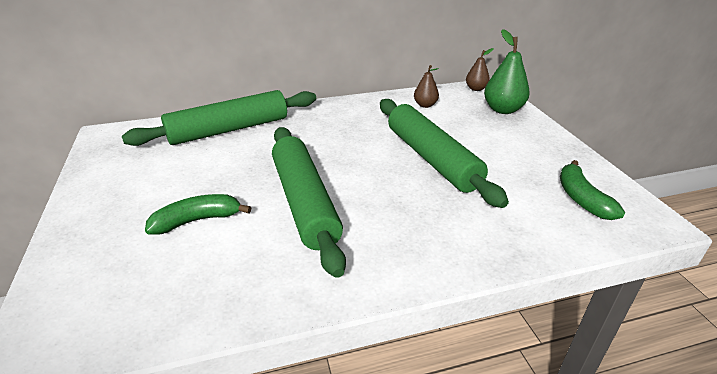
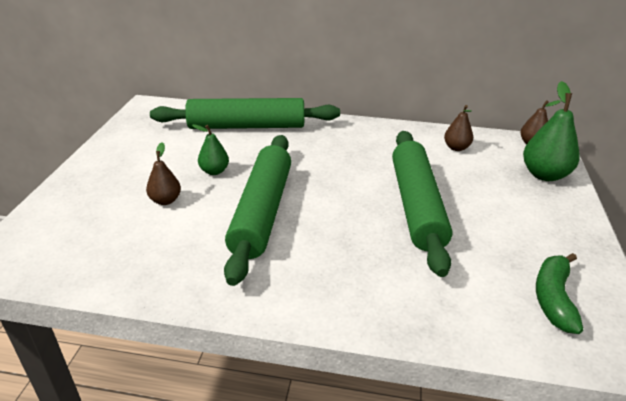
camera: 25 degrees right, 0 degrees up
green banana [145,194,251,235] -> brown pear [146,142,181,205]
none -> green pear [192,124,229,175]

